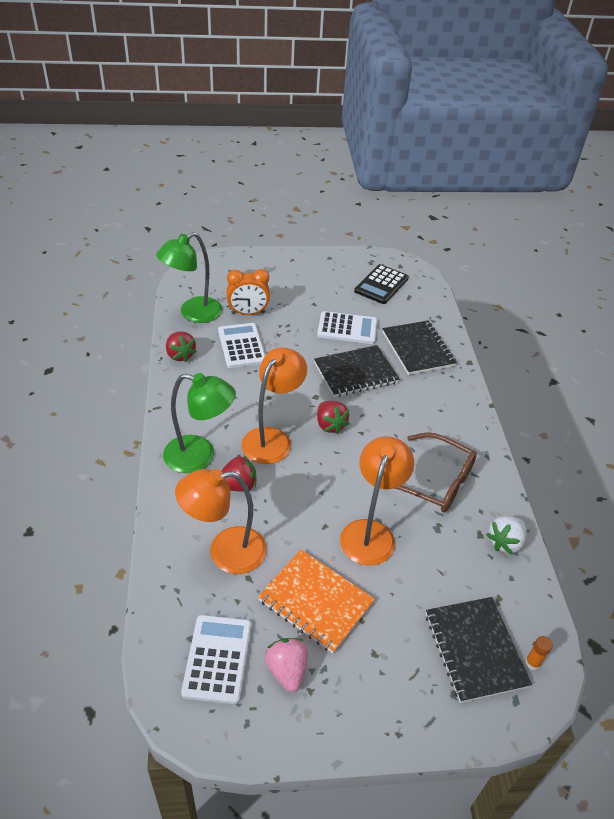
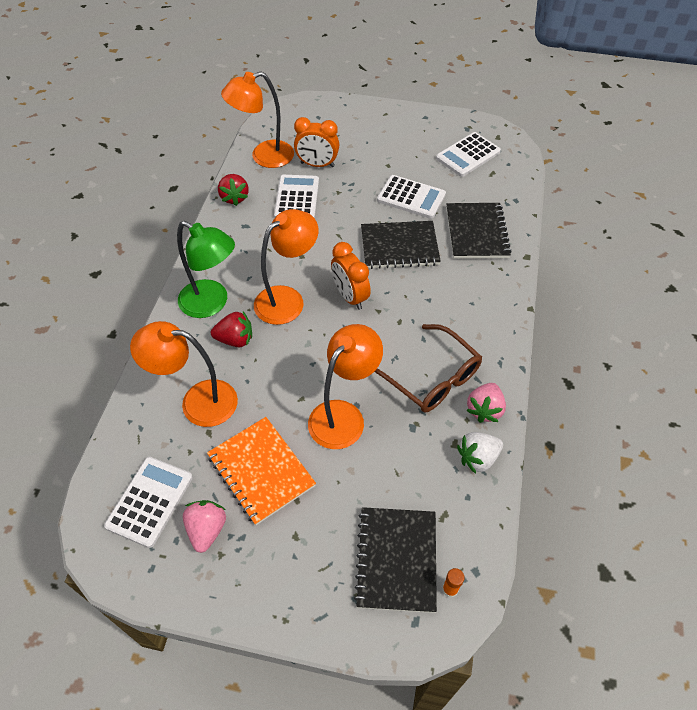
camera: 20 degrees right, 10 degrees up
green lamp [156,232,222,323] -> orange lamp [221,71,294,168]
red strawberry [317,401,350,434] -> orange clock [331,242,371,310]
black calculator [354,264,409,304] -> white calculator [436,132,501,177]
none -> pink strawberry [466,383,506,423]

